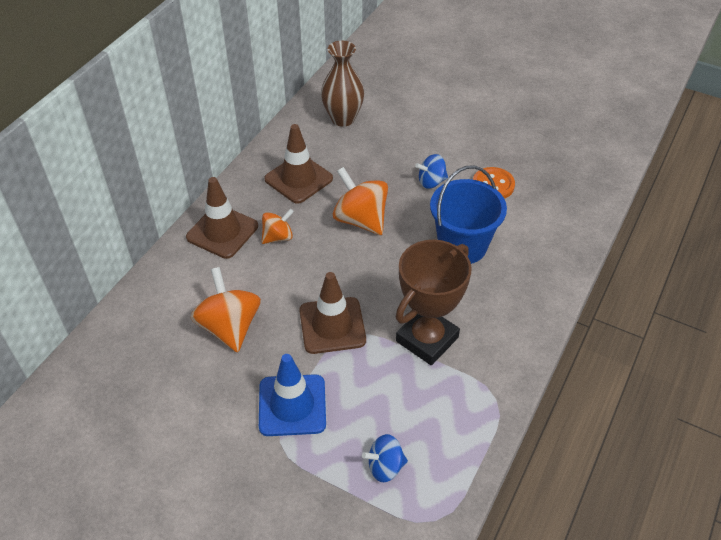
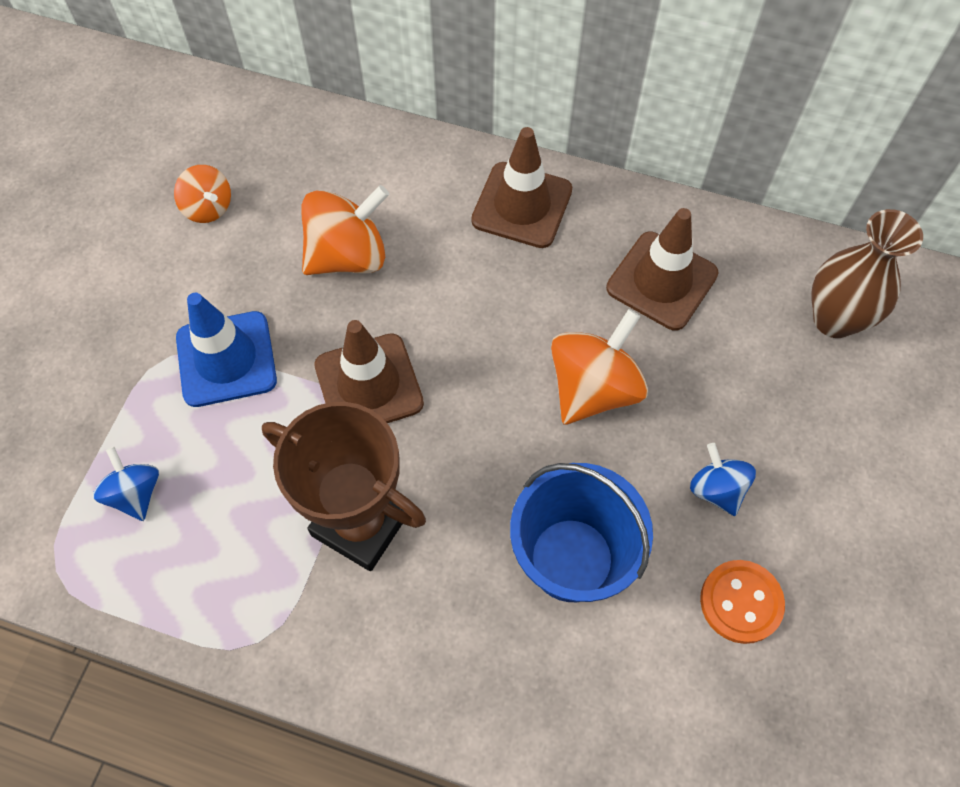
camera: 80 degrees right, 15 degrees up
orange spinning top [262,209,294,244] -> orange spinning top moved to [174,165,231,223]

